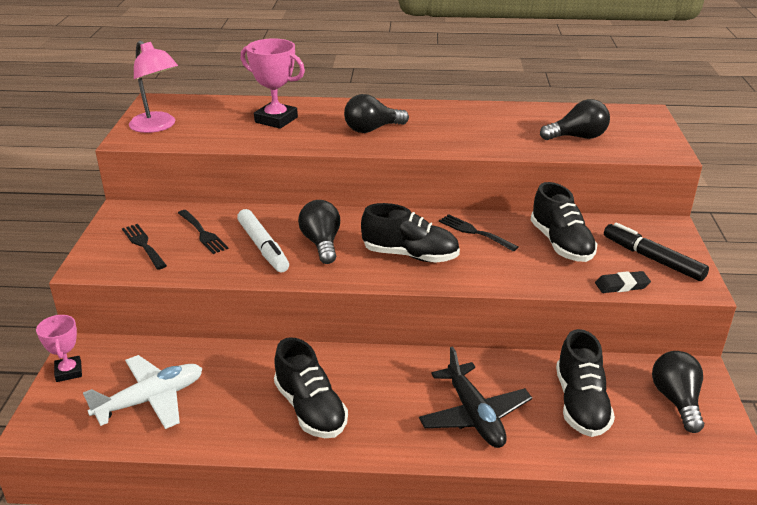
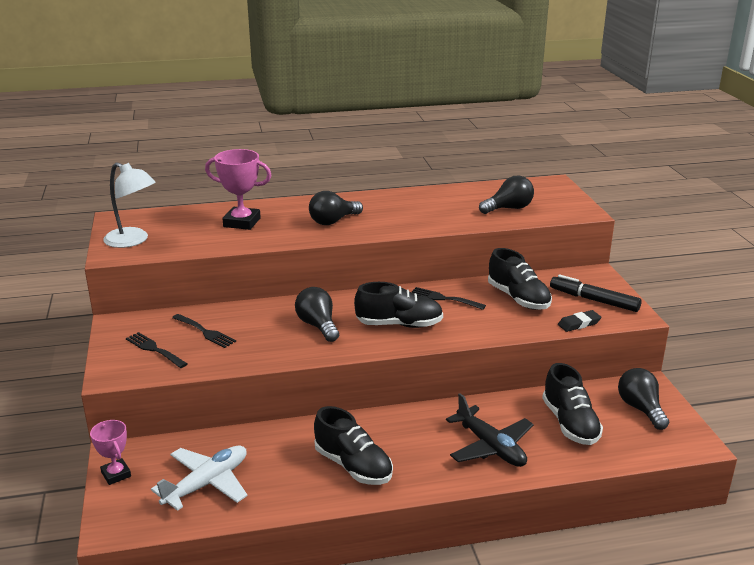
camera: 15 degrees left, 5 degrees down
pink lamp [129,41,178,133] -> white lamp [103,162,156,248]
white marker [237,209,289,272] -> none

